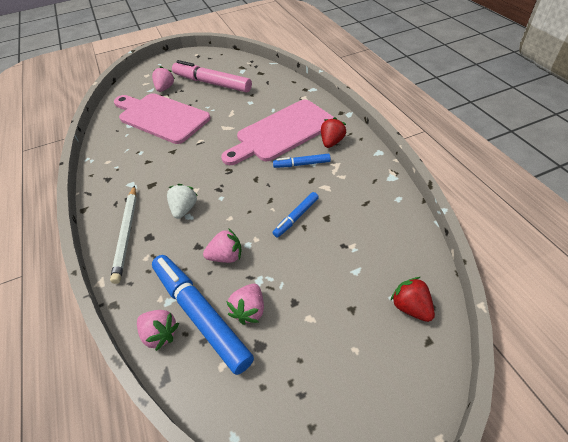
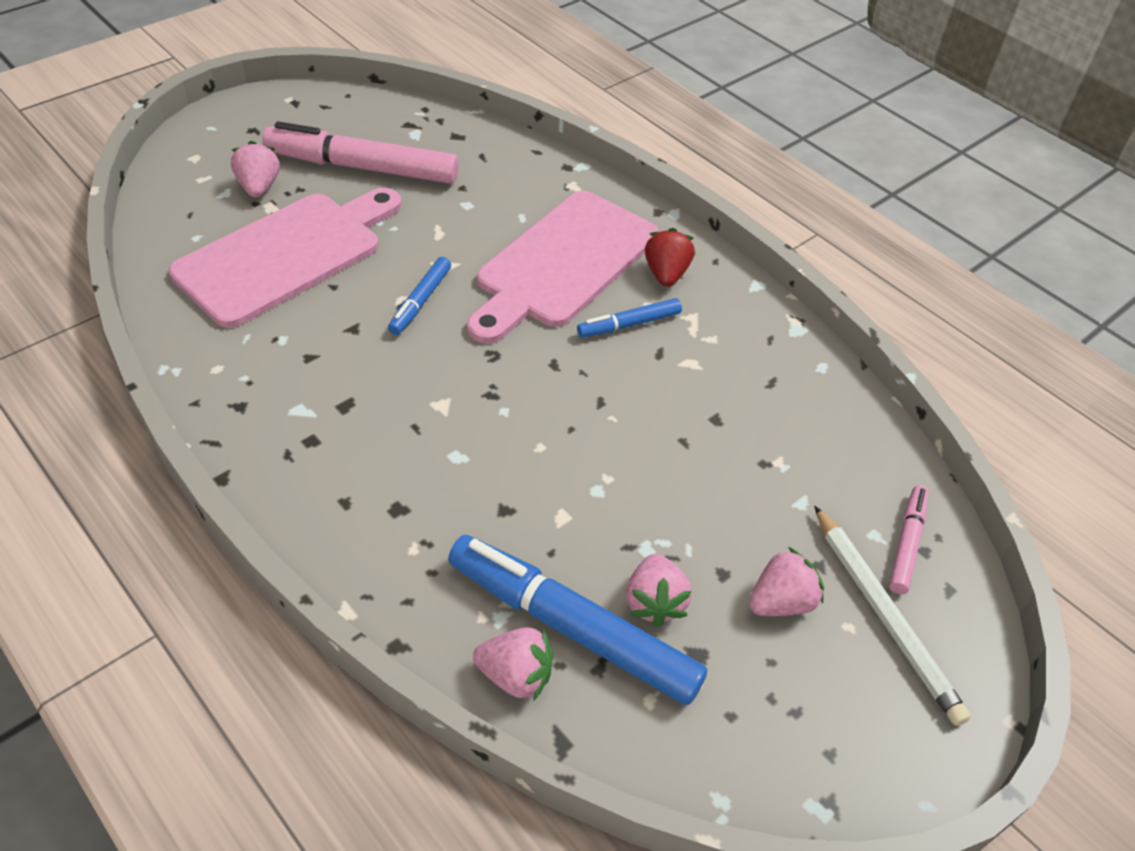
camera: 25 degrees left, 0 degrees up
white pencil [110,185,137,284] -> white pencil moved to [814,505,971,726]
pink cutting board [114,93,211,144] -> pink cutting board turned 120 degrees clockwise [169,187,402,328]
white strawberry [167,184,198,219] -> none
pink strawberry [203,228,242,263] -> pink strawberry moved to [749,547,824,616]
blue marker [273,192,319,238] -> blue marker moved to [388,257,451,335]
red strawberry [390,277,435,322] -> pink marker [889,486,929,594]

